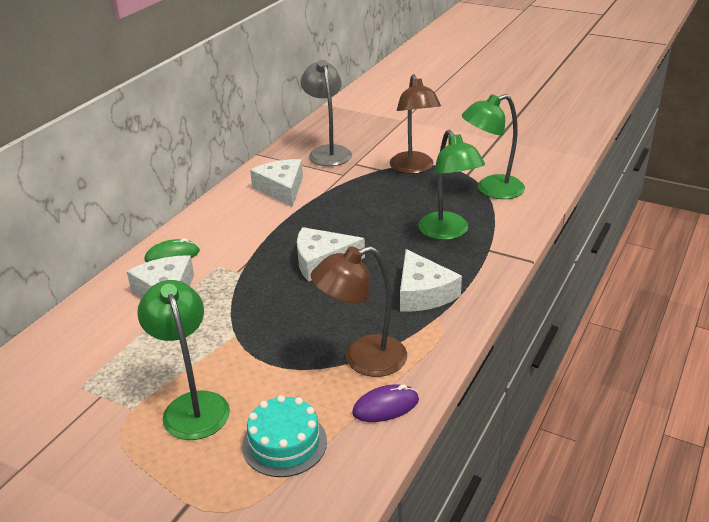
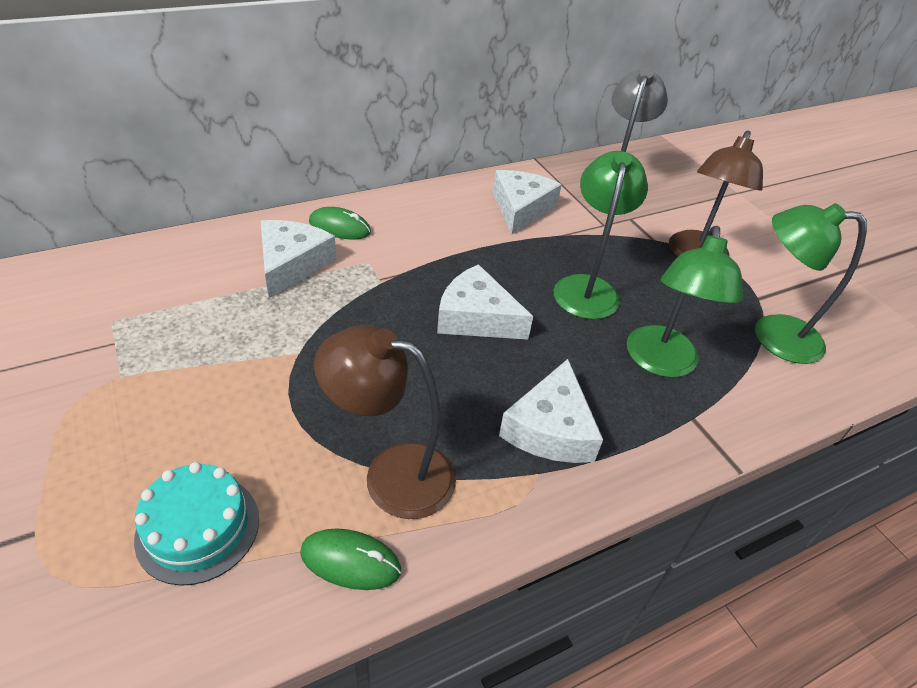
camera: 30 degrees right, 10 degrees up
green lamp [137,280,230,440] -> green lamp moved to [554,151,648,320]
purple mouse [352,384,419,422] -> green mouse [300,528,401,590]

